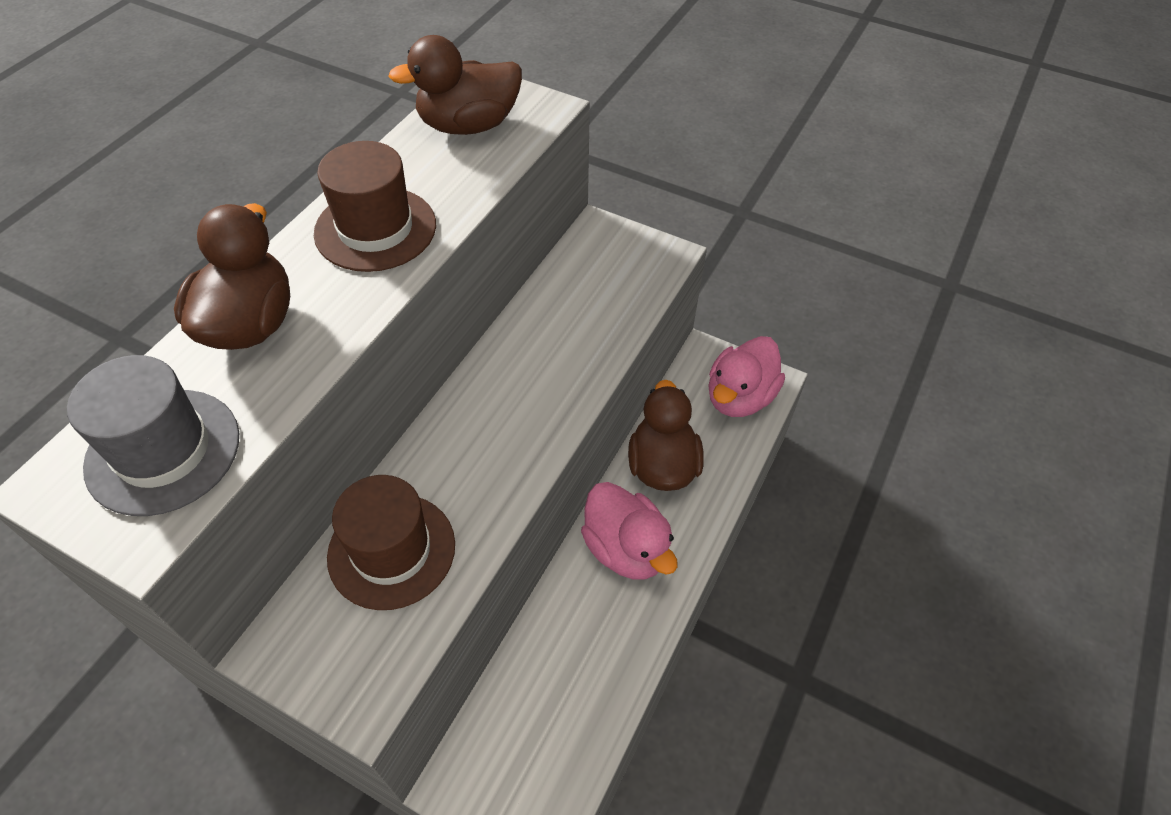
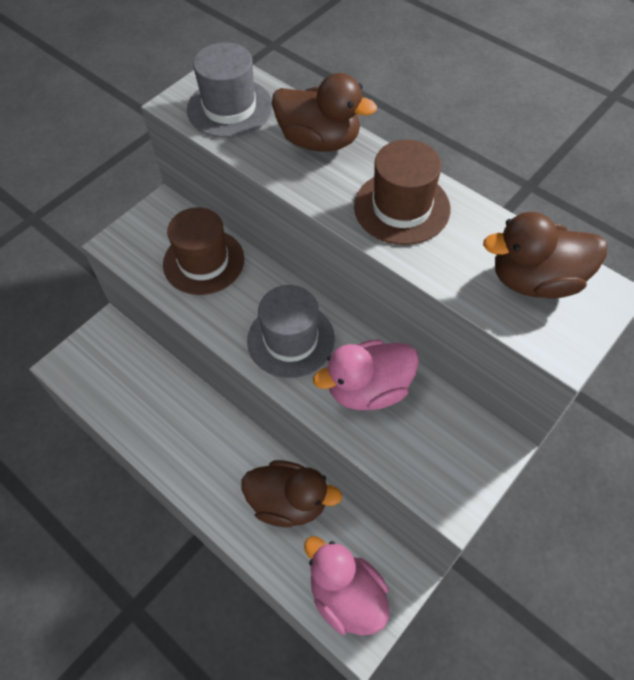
camera: 105 degrees right, 5 degrees up
brown duck [388,35,522,135] -> brown duck turned 90 degrees counterclockwise [483,212,607,298]
pink duck [581,482,677,580] -> pink duck moved to [313,339,419,410]
none -> grey hat [247,285,335,378]

